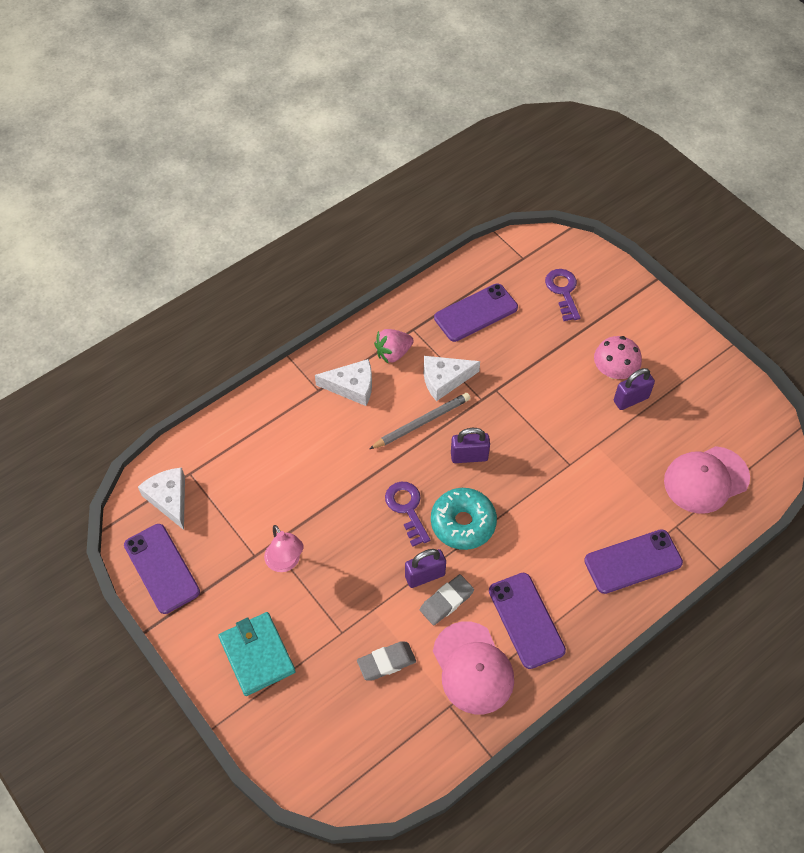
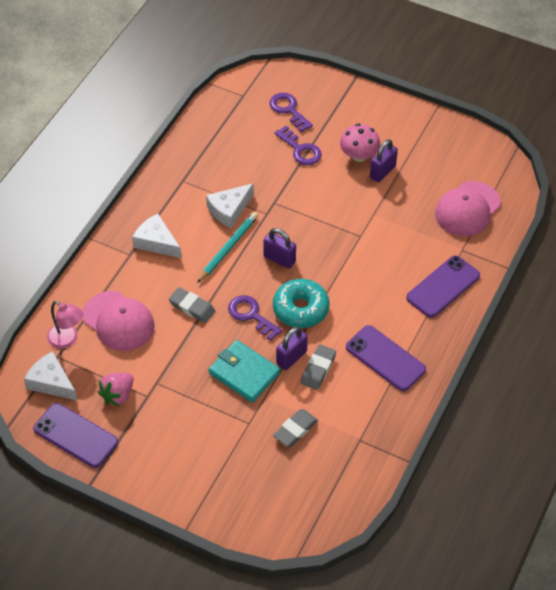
camera: 25 degrees left, 5 degrees down
turquoise wallet [218,612,296,696] -> turquoise wallet moved to [208,340,280,403]
pink lamp [264,525,304,572] -> pink lamp moved to [47,301,84,349]
white cheese [315,359,372,406] -> white cheese turned 120 degrees counterclockwise [132,214,181,258]
grey pencil [369,393,470,449] -> turquoise pencil [197,212,258,283]
pink strawberry [374,329,414,364] -> pink strawberry moved to [98,373,133,407]
pink cap [433,621,514,714] -> pink cap moved to [83,291,155,351]
purple phone [434,283,518,342] -> none
purple padlock [451,428,490,463] -> purple padlock turned 60 degrees clockwise [263,228,296,269]
none -> grey eraser [169,287,215,323]
none -> purple key [274,125,322,165]

